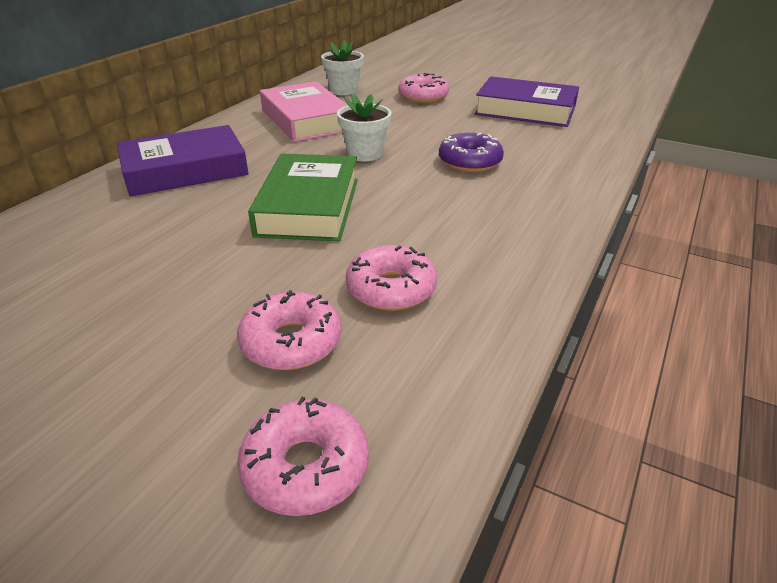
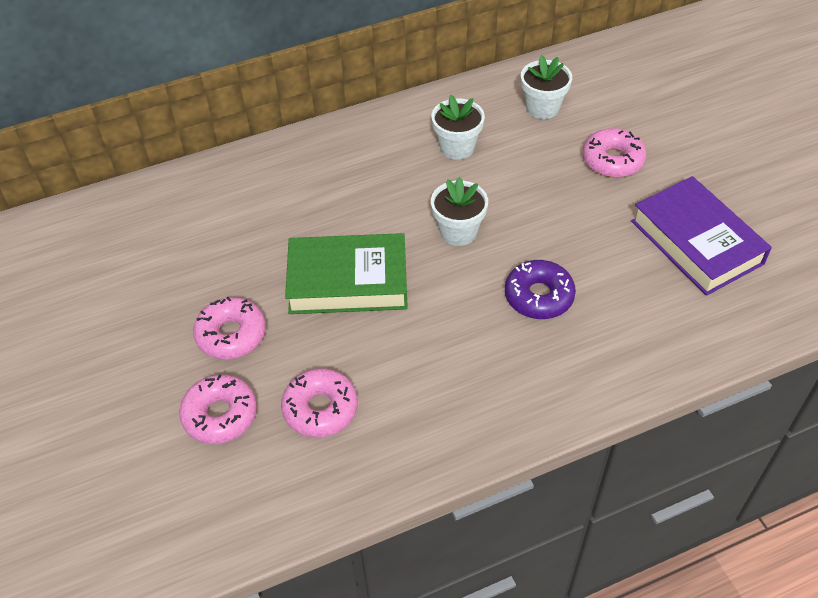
camera: 40 degrees right, 15 degrees up
purple book [117,125,249,196] -> none
pink donut [237,397,369,516] -> pink donut moved to [193,297,266,360]
green book [248,154,358,241] -> green book turned 45 degrees clockwise [285,233,408,314]
pink book [260,81,348,142] -> white flower pot [431,95,485,160]

